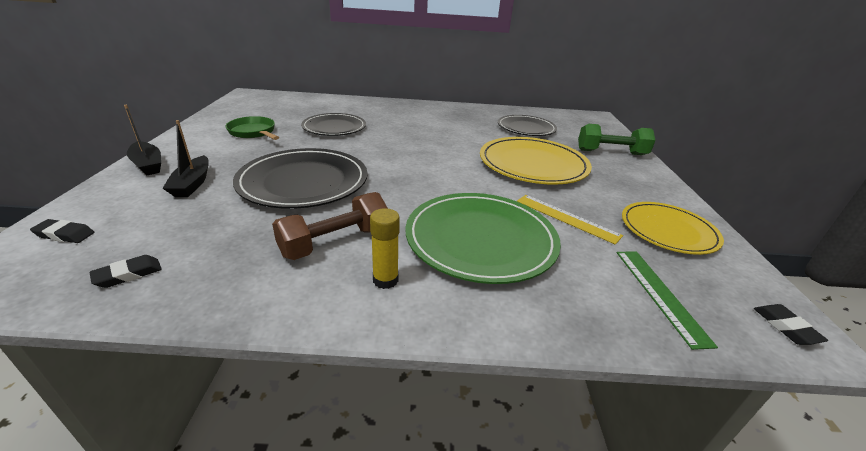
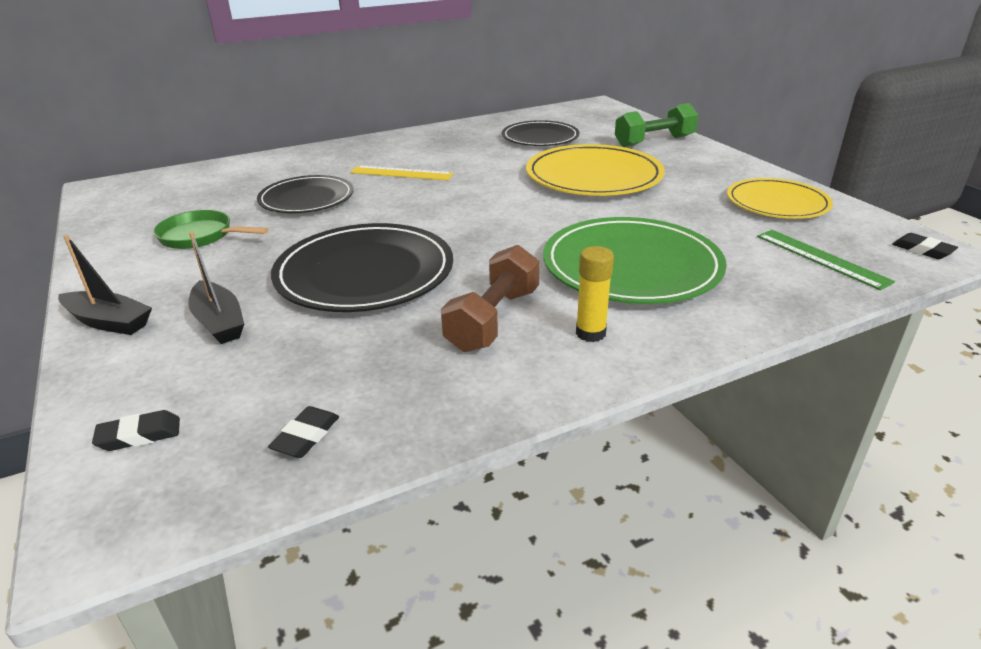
camera: 25 degrees left, 0 degrees up
yellow ruler [517,195,623,245] -> yellow ruler moved to [350,165,454,180]

